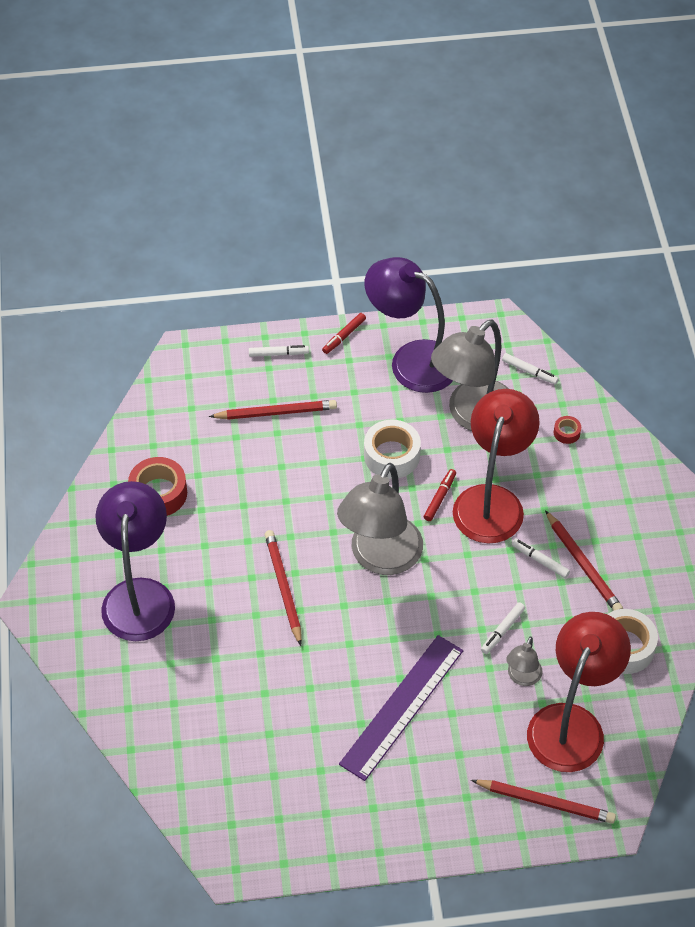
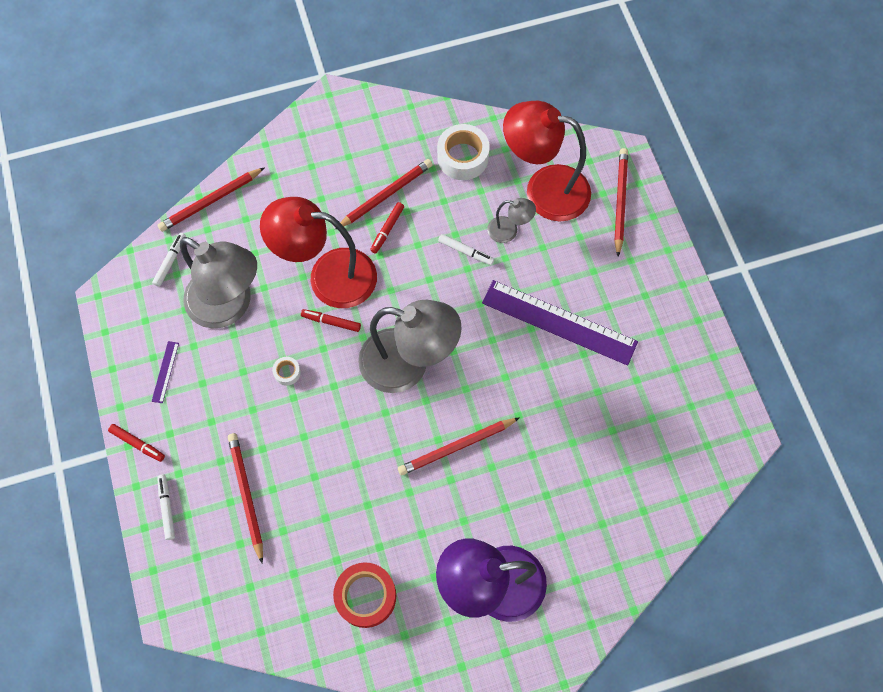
camera: 100 degrees left, 15 degrees up
white tape [364,420,421,479] -> white tape [272,357,301,386], size x0.48
purple lamp [365,257,453,393] -> purple ruler [151,341,179,403]
white marker [512,538,570,578] -> red marker [370,202,404,253]
red tape [554,416,581,444] -> none
none -> red pencil [158,167,265,232]

